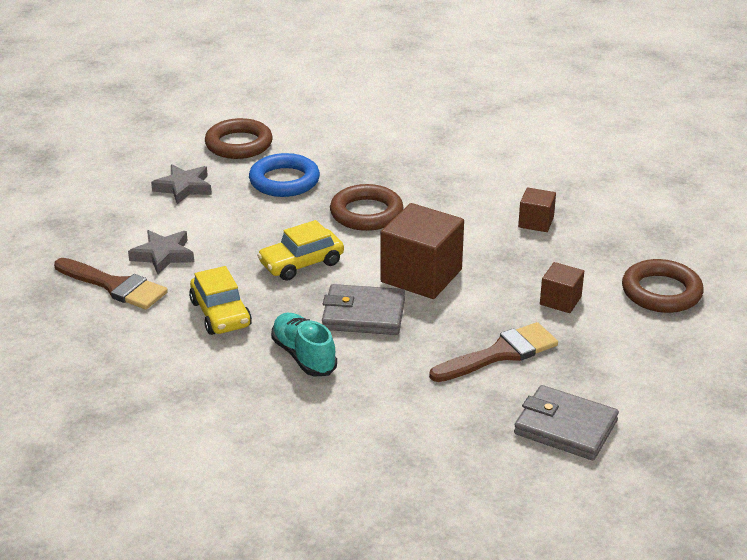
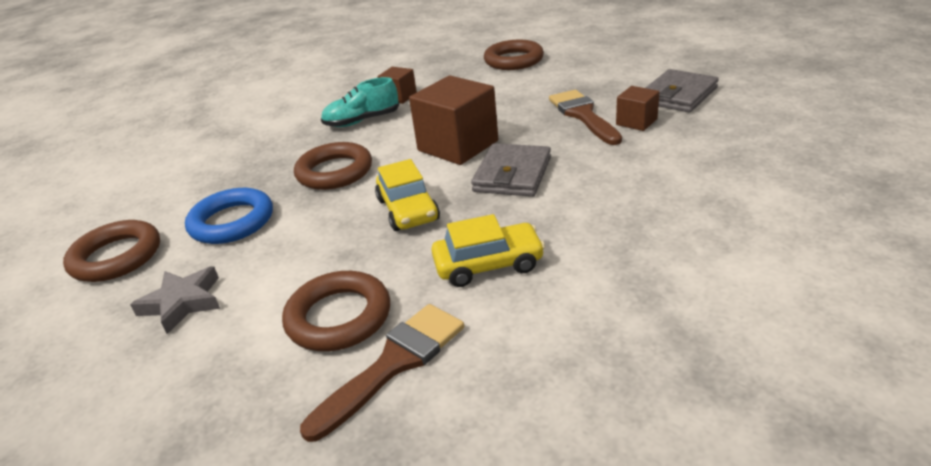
camera: 75 degrees left, 0 degrees up
grey star [128,230,194,275] -> brown ring [282,271,390,351]
turquoise shoe [271,313,337,377] -> turquoise shoe moved to [321,77,399,127]
brown cube [540,262,584,313] -> brown cube moved to [616,86,660,131]

